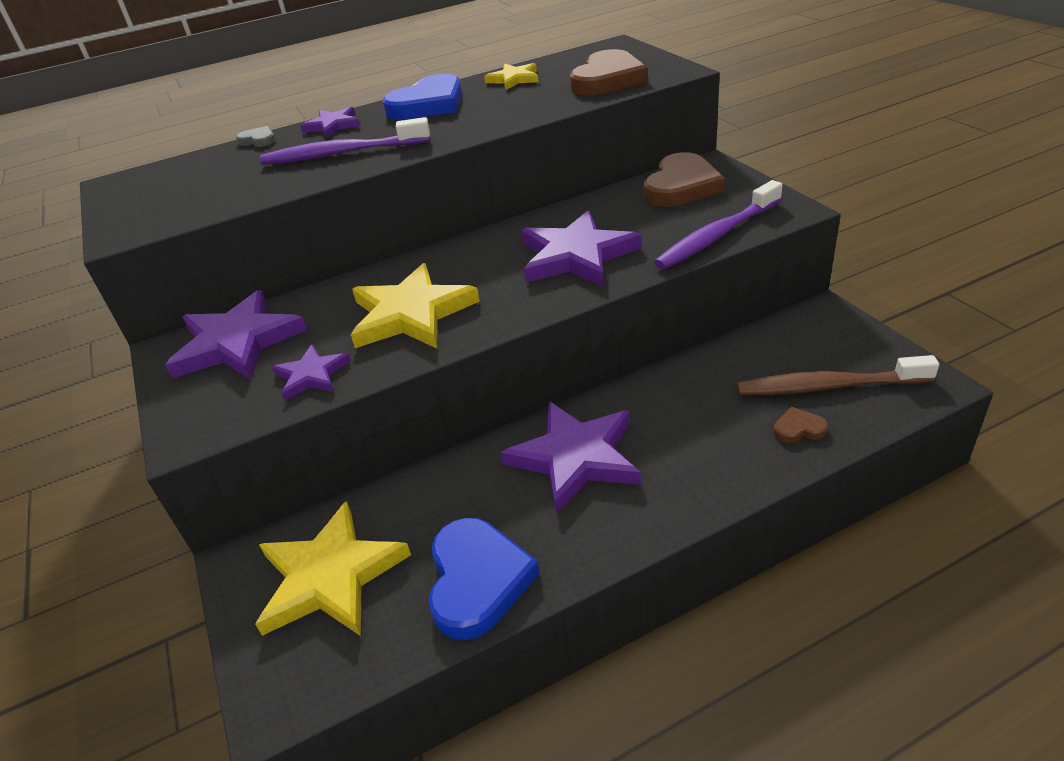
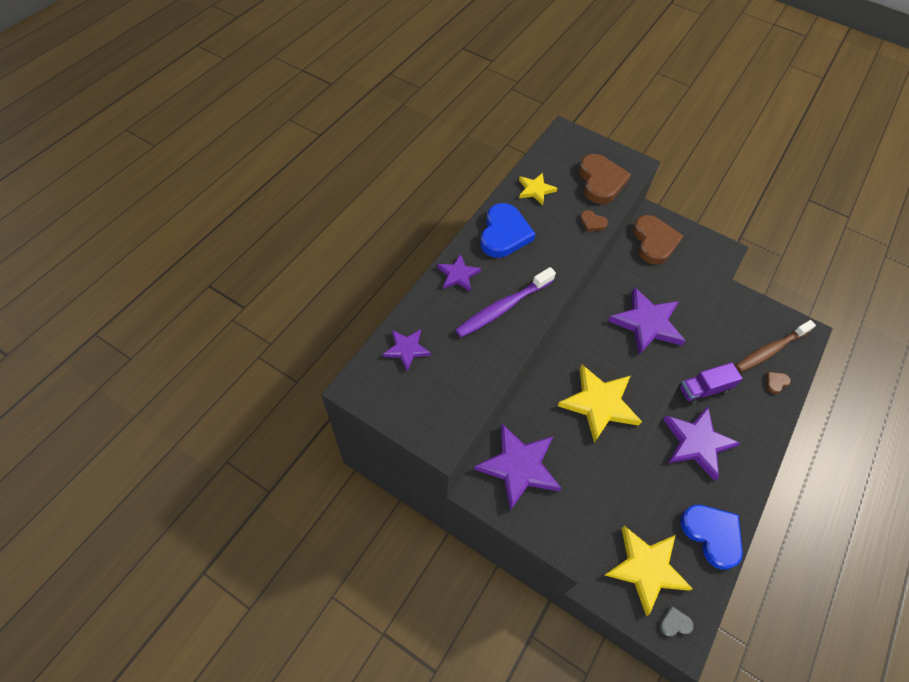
camera: 40 degrees left, 20 degrees up
grey heart [236,126,275,147] -> grey heart moved to [660,606,694,637]
purple star [272,344,351,400] -> purple star moved to [383,329,431,372]
purple toothbrush [654,180,783,269] -> none
none -> brown heart [580,210,608,232]
none -> purple truck [679,362,743,405]

